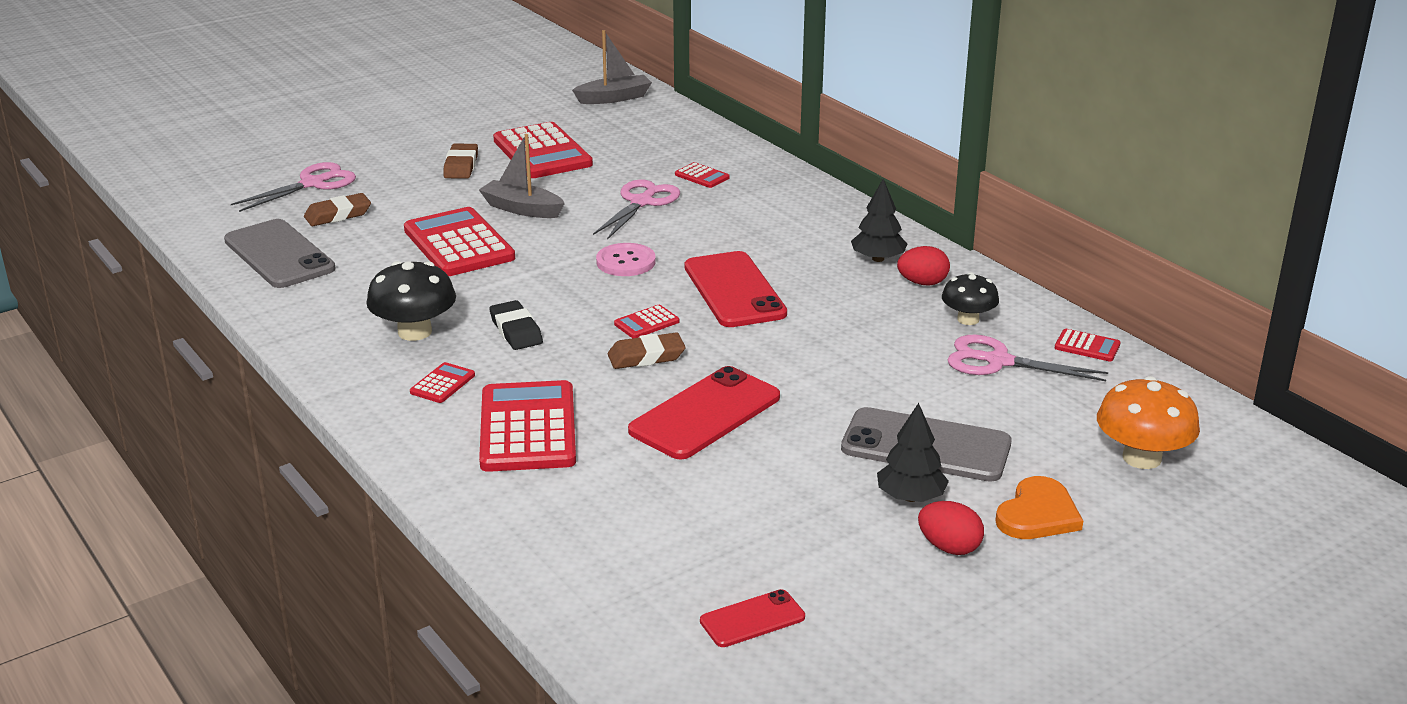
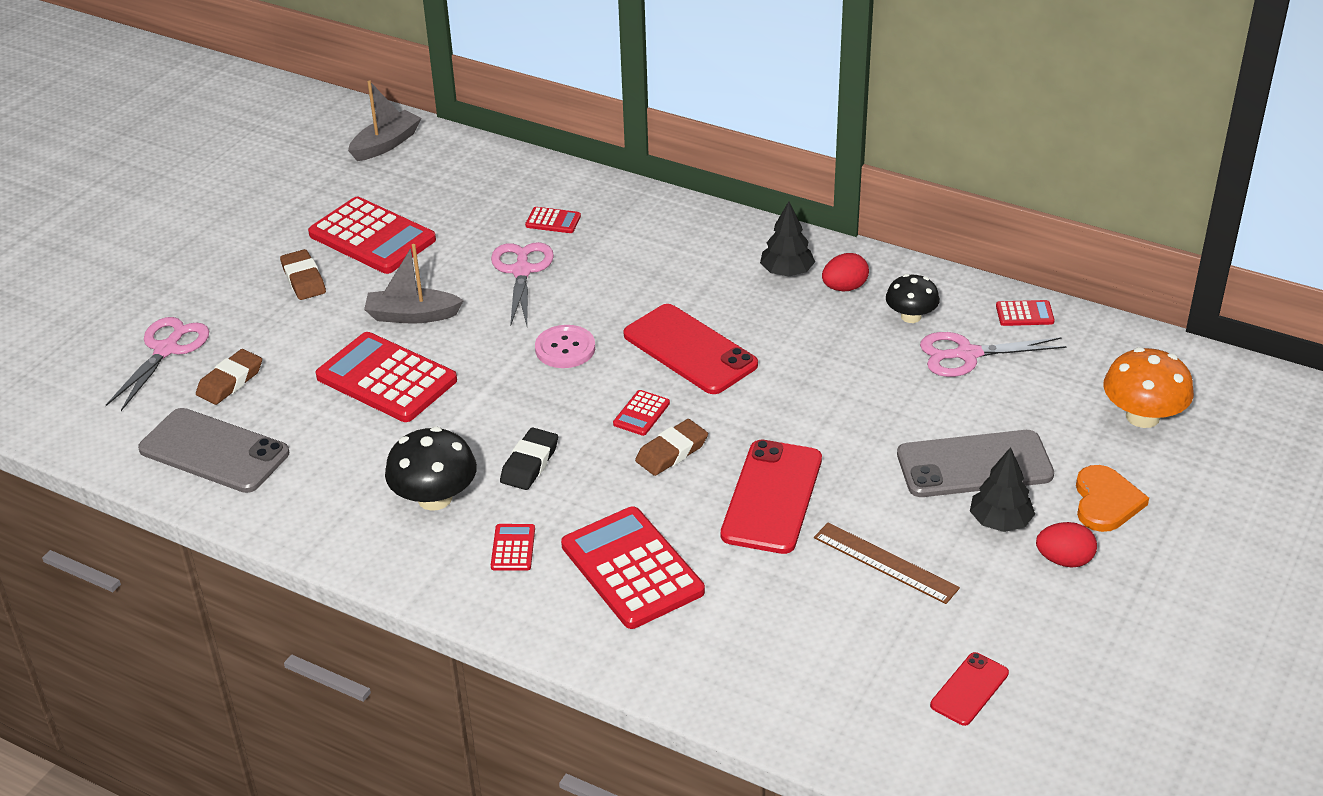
camera: 25 degrees left, 10 degrees up
black eraser [489,300,543,350] -> black eraser turned 75 degrees clockwise [500,428,558,490]
none -> brown ruler [814,522,960,604]

